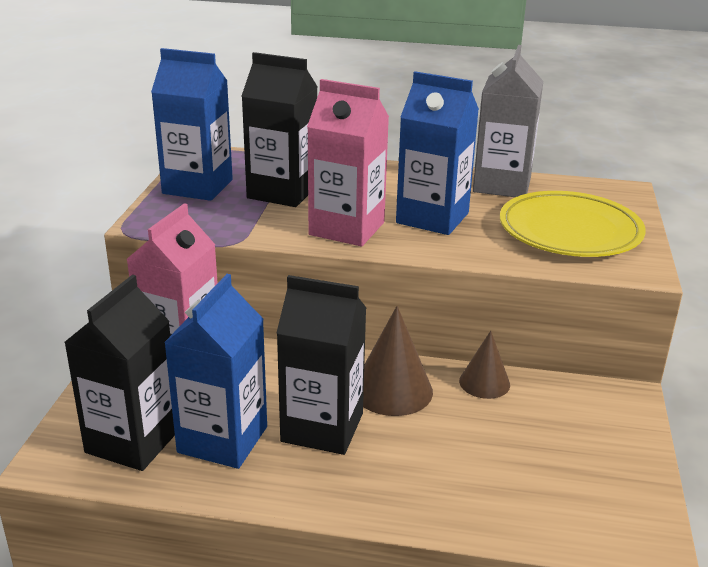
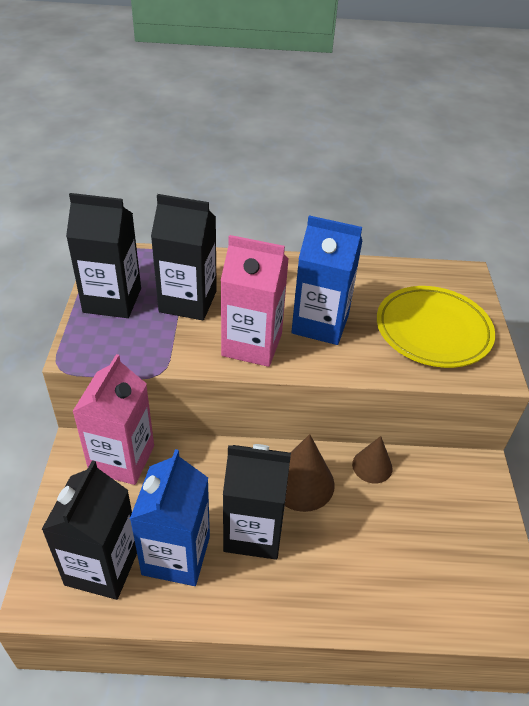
camera: 10 degrees left, 15 degrees up
blue carton [151,48,233,201] -> black carton [66,193,141,318]
grey carton [473,45,543,197] -> none

